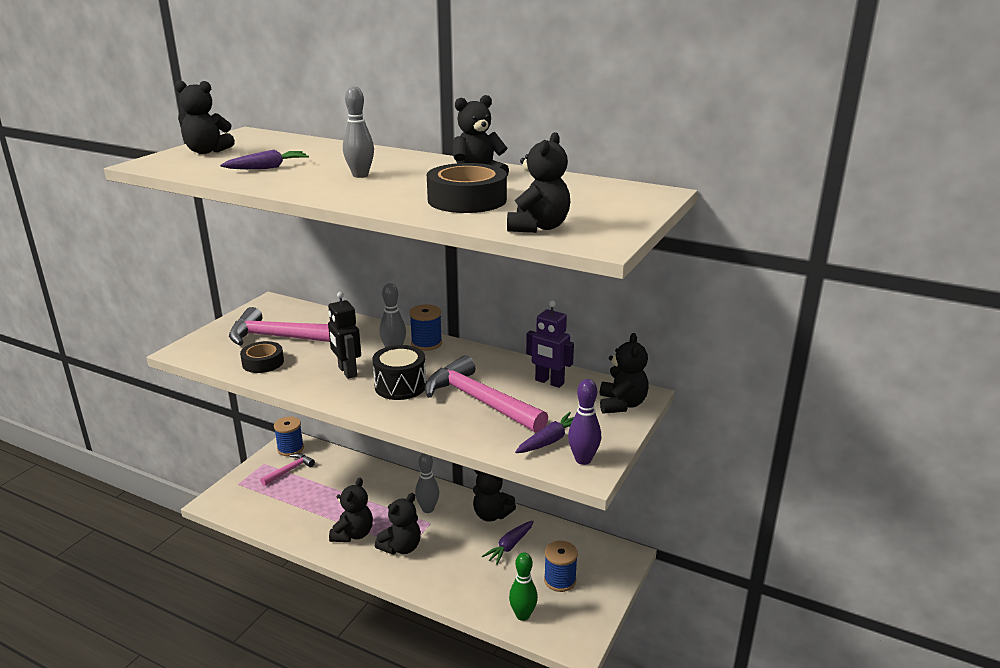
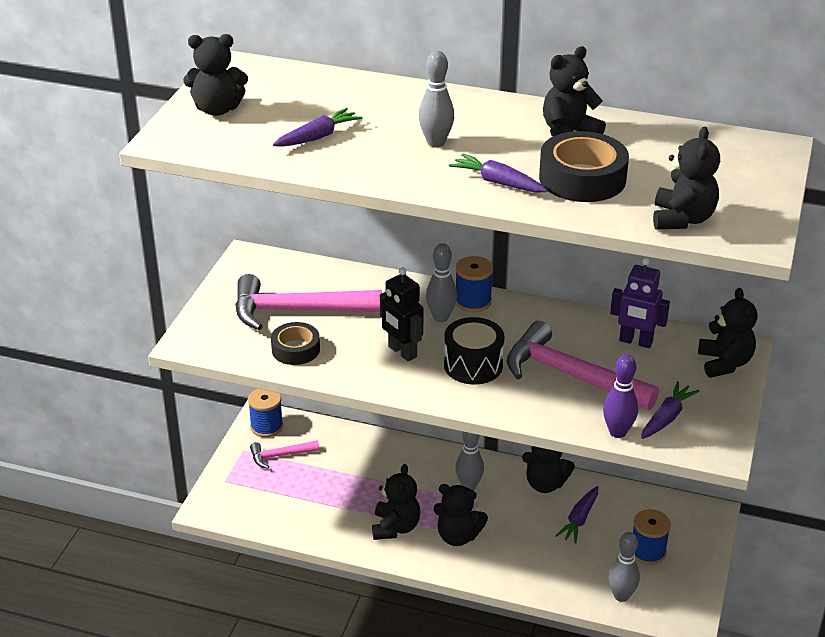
camera: 10 degrees left, 10 degrees up
pink hammer [260,453,315,486] -> pink hammer turned 135 degrees counterclockwise [250,440,319,469]
black teddy bear [375,493,421,555] -> black teddy bear turned 75 degrees clockwise [433,484,488,546]
green bowling pin [509,552,538,621] -> grey bowling pin [608,532,640,602]
purple bowling pin [568,379,601,465] -> purple bowling pin moved to [603,354,638,438]
none -> purple carrot [449,153,548,193]

